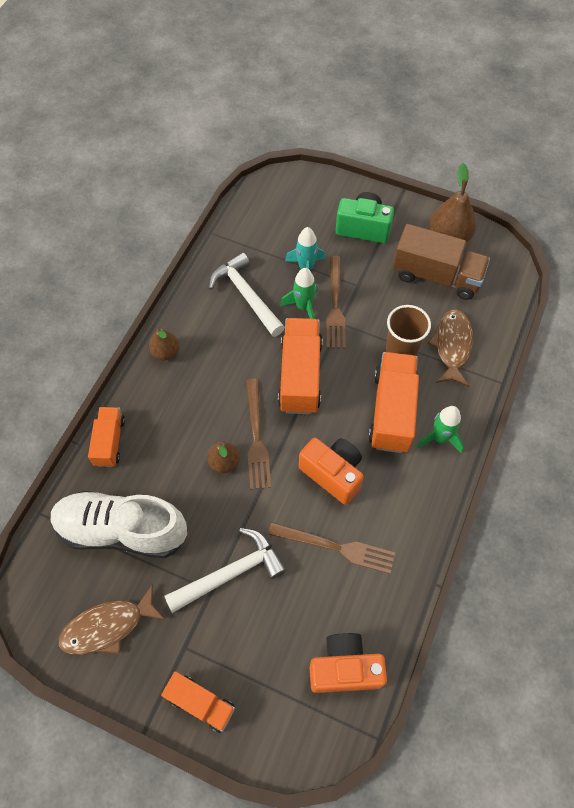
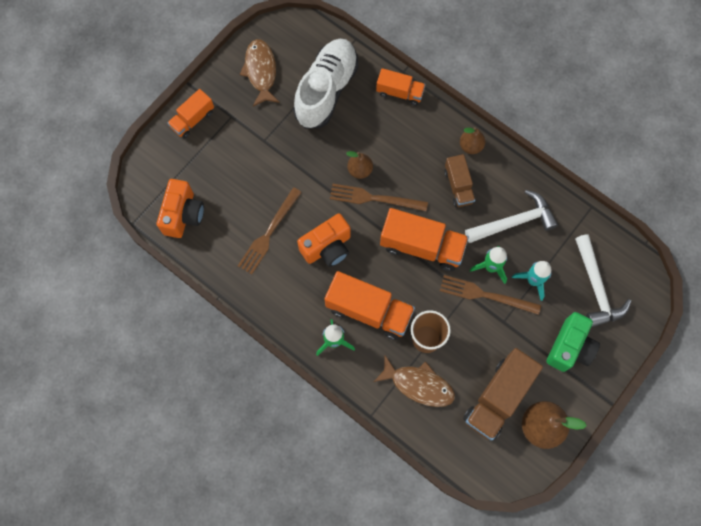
camera: 105 degrees right, 10 degrees up
white hammer [164,528,286,613] -> white hammer moved to [575,234,631,328]
none -> brown truck [444,154,475,207]

